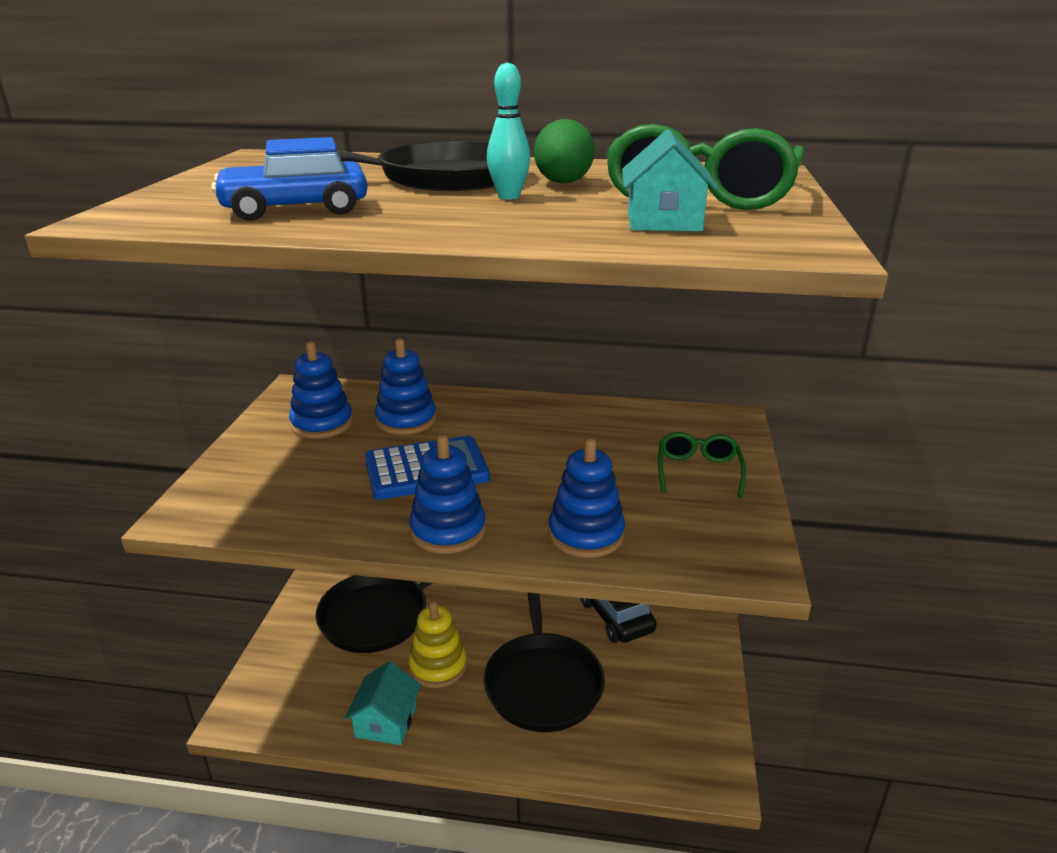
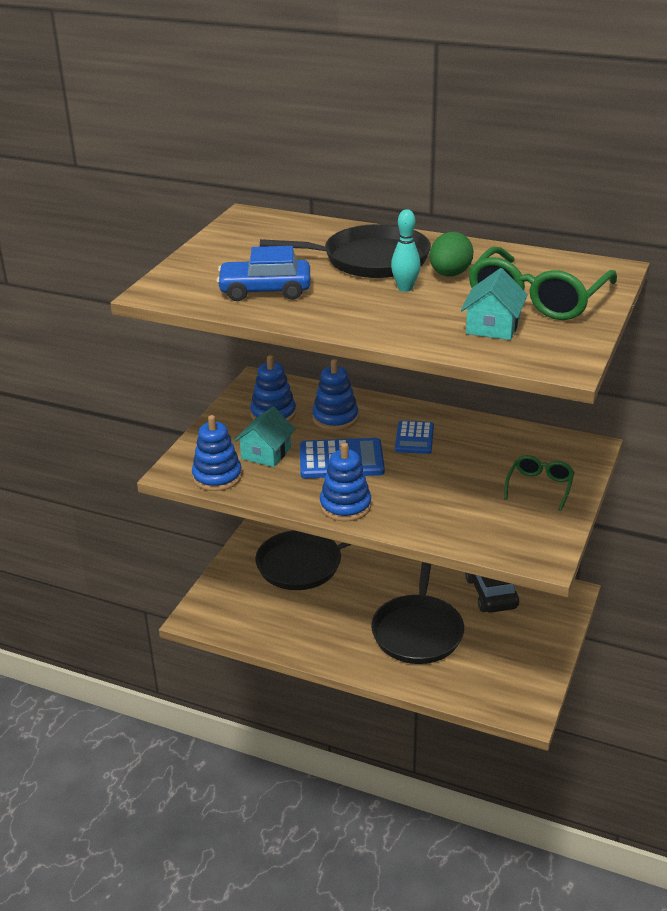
camera: 15 degrees right, 5 degrees up
turquoise house [344,661,421,745] -> turquoise house moved to [234,406,295,467]
yellow stacking toy [408,601,467,688] -> none
blue stacking toy [548,438,625,558] -> blue stacking toy moved to [192,415,242,491]
none -> blue calculator [395,421,434,454]

